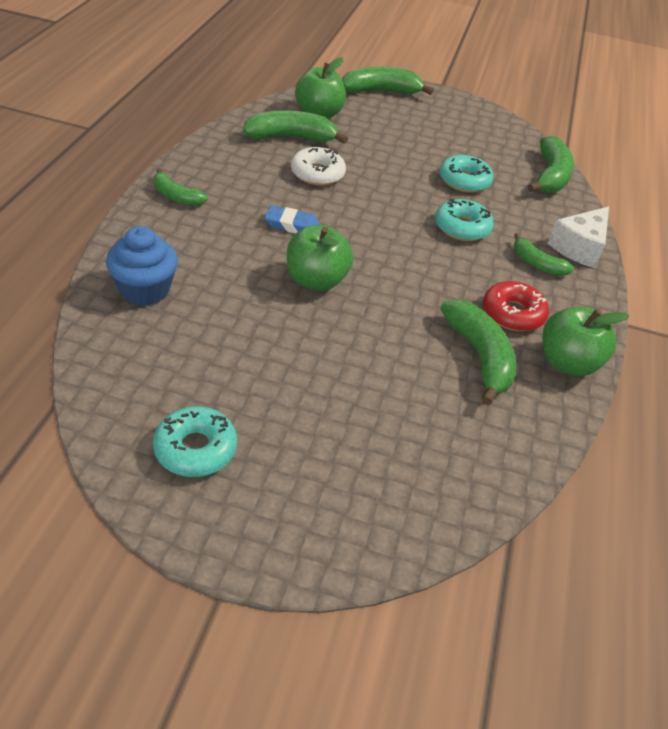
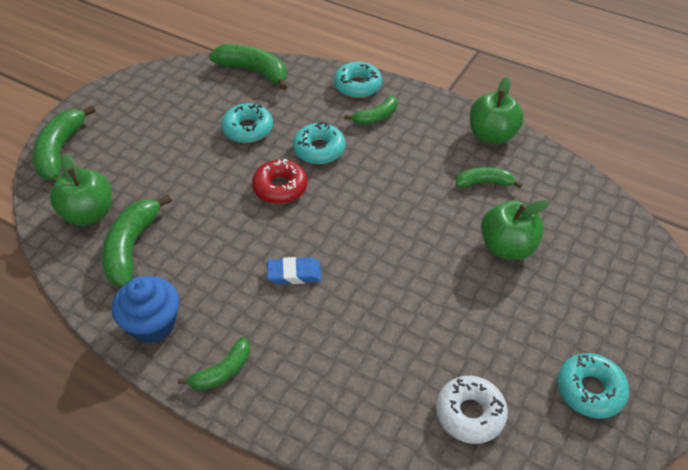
camera: 70 degrees left, 5 degrees up
blue cupcake [106,226,178,306] -> blue cupcake moved to [112,276,179,343]
blue eraser [265,206,320,234] -> blue eraser turned 60 degrees clockwise [267,257,322,284]
green apple [287,225,353,291] -> green apple moved to [481,200,549,260]
white donut [291,147,346,186] -> white donut moved to [436,376,508,444]
green banana [440,299,516,405] -> green banana [456,167,522,188], size x0.60
red donut [483,281,549,331] -> red donut moved to [252,159,307,204]
white cheese [547,206,609,268] -> turquoise donut [334,62,382,98]

